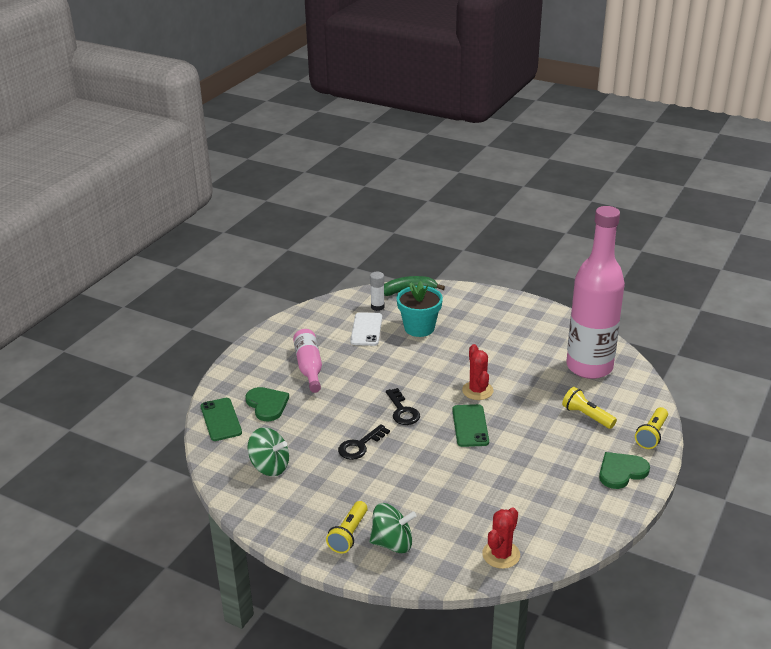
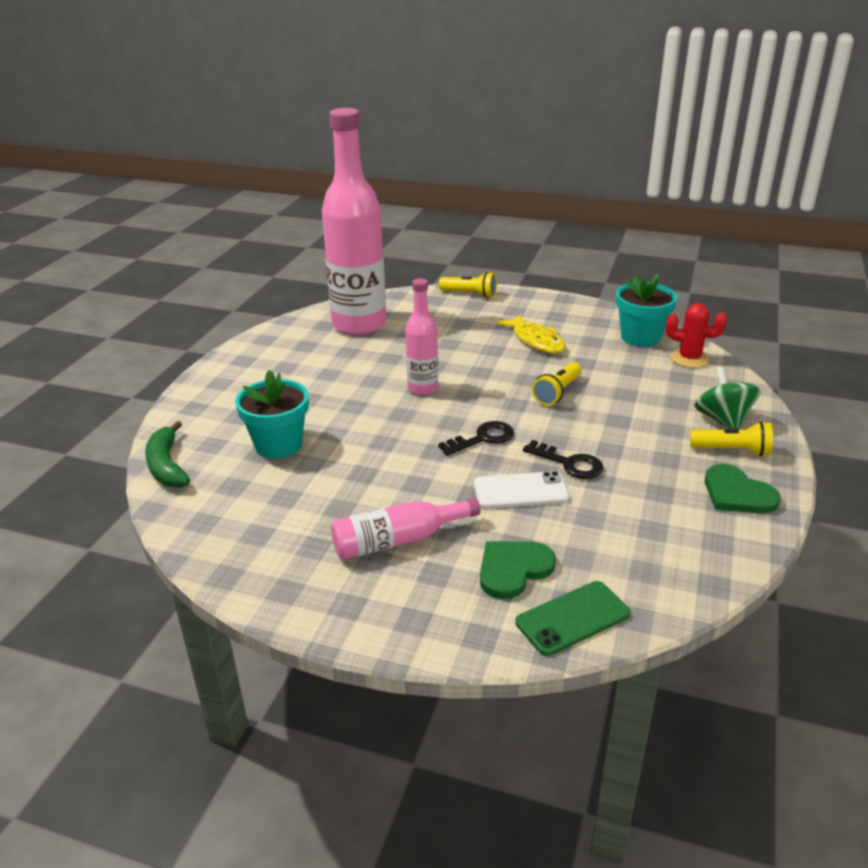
camera: 100 degrees left, 0 degrees up
green spinning top [247,427,289,476] -> none
white phone [350,312,382,346] -> white phone moved to [474,471,569,509]
white glue stick [370,272,385,311] -> none
green phone [452,404,489,447] -> none
red cactus [462,344,493,400] -> pink bottle [405,278,438,395]
yellow flashlight [562,387,617,429] -> yellow flashlight moved to [532,362,582,406]
green heart [599,452,650,489] -> green heart moved to [705,464,781,514]
none -> yellow fish [497,314,565,353]
none -> turquoise flower pot [616,274,677,347]

